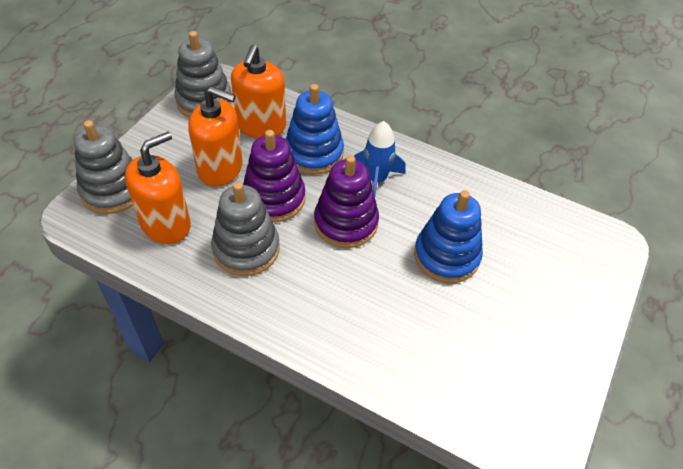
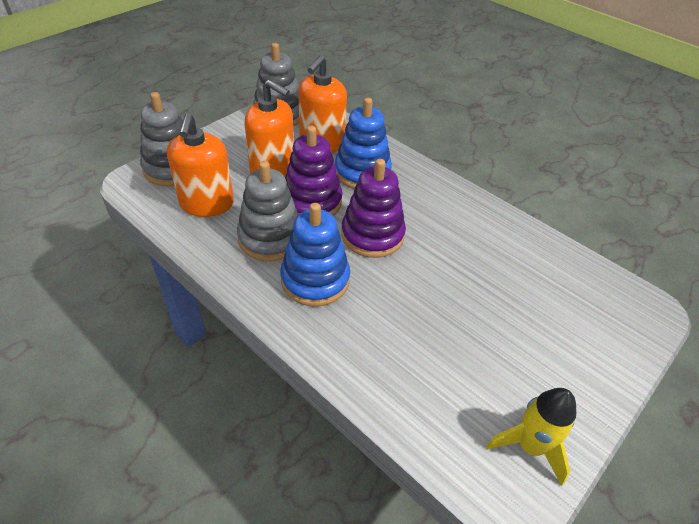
camera: 15 degrees right, 5 degrees down
orange soap dispenser [125,132,191,244] -> orange soap dispenser turned 120 degrees clockwise [167,113,234,217]
blue rocket [354,121,405,196] -> none
blue stacking toy [414,190,483,283] -> blue stacking toy moved to [280,203,350,306]
none -> yellow rocket [486,388,576,486]

